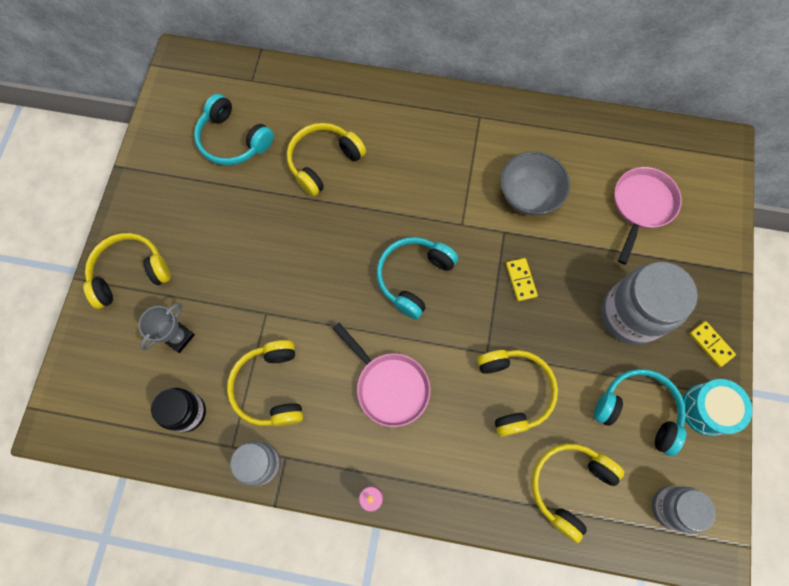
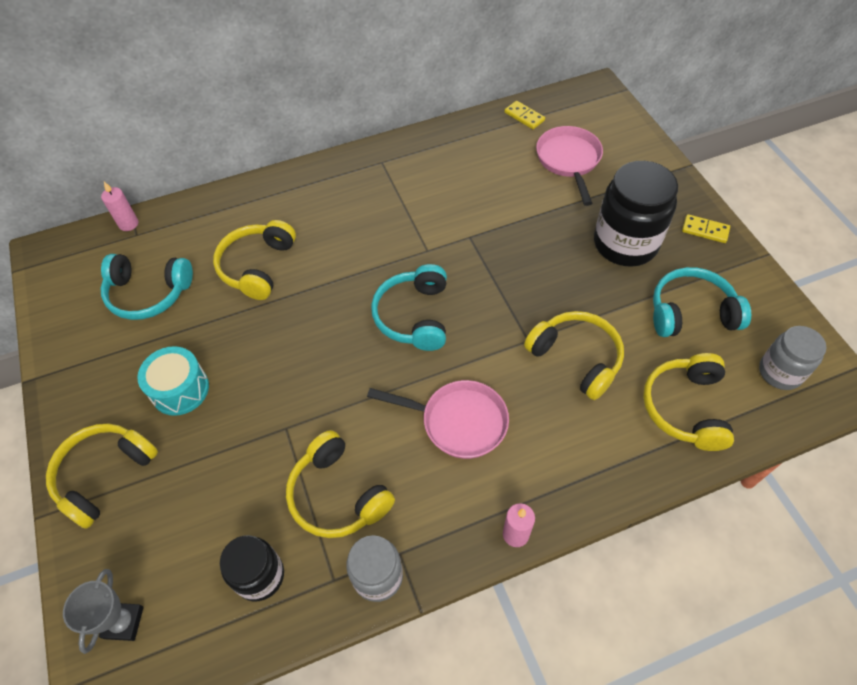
camera: 30 degrees left, 15 degrees down
grey trophy [139,303,195,353] -> grey trophy moved to [63,569,144,654]
grey bowl [500,151,570,216] -> none
yellow domino [506,258,538,301] -> yellow domino moved to [505,101,545,129]
grey jar [601,262,698,345] -> black jar [594,161,678,267]
turquoise drum [683,379,752,436] -> turquoise drum moved to [137,346,209,416]
none -> pink candle [101,182,138,231]

